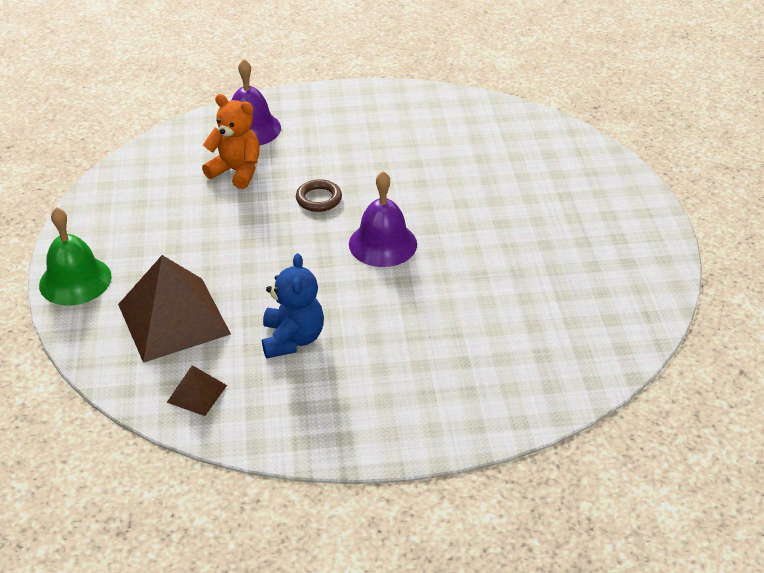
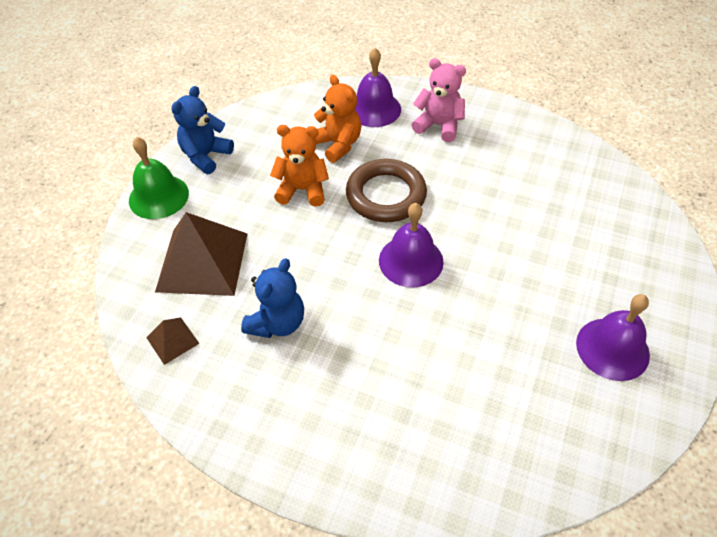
camera: 30 degrees right, 10 degrees up
brown ring [296,179,342,212] -> brown ring [346,159,427,222], size x1.91
none -> blue teddy bear [171,86,234,174]
none -> orange teddy bear [270,125,329,207]
none -> pink teddy bear [412,58,466,142]
none -> purple bell [576,294,650,381]

